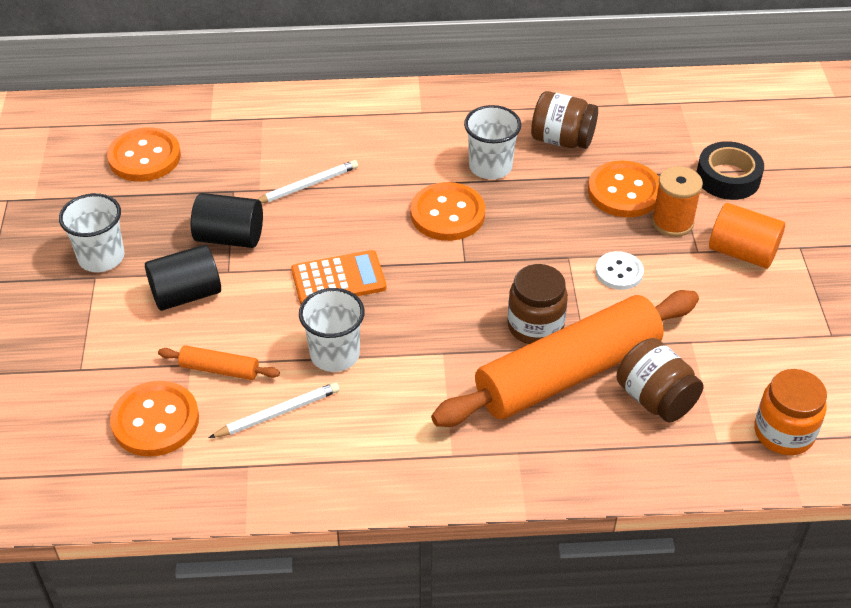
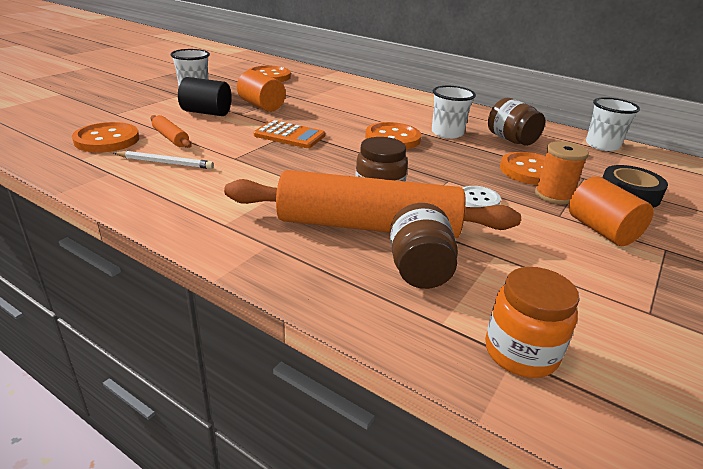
camera: 35 degrees right, 15 degrees down
black cylinder [191,193,263,248] -> orange cylinder [237,70,286,112]
white pencil [258,160,358,203] -> none
white cup [299,288,365,372] -> white cup moved to [586,97,640,151]

